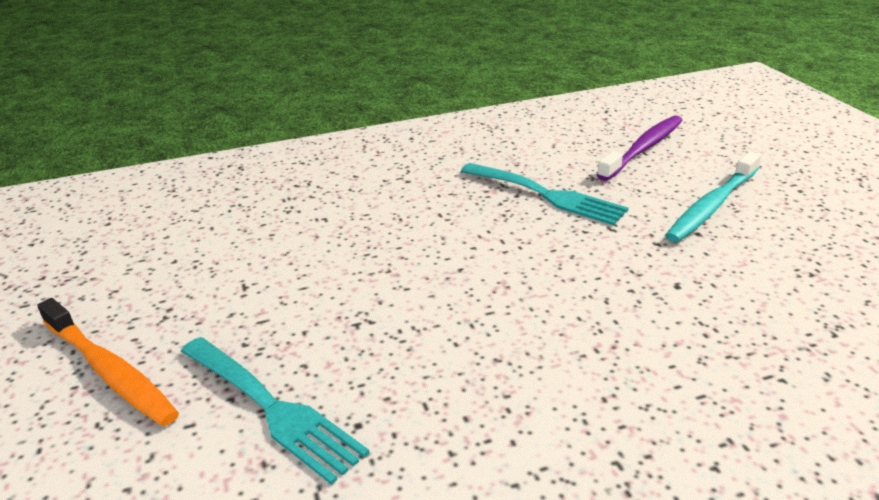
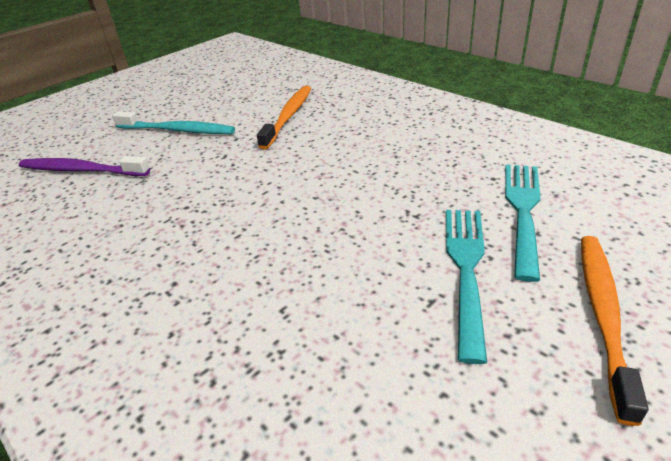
camera: 115 degrees left, 5 degrees up
turquoise fork [461,163,628,225] -> turquoise fork moved to [446,210,487,364]
none -> orange toothbrush [257,86,311,149]

